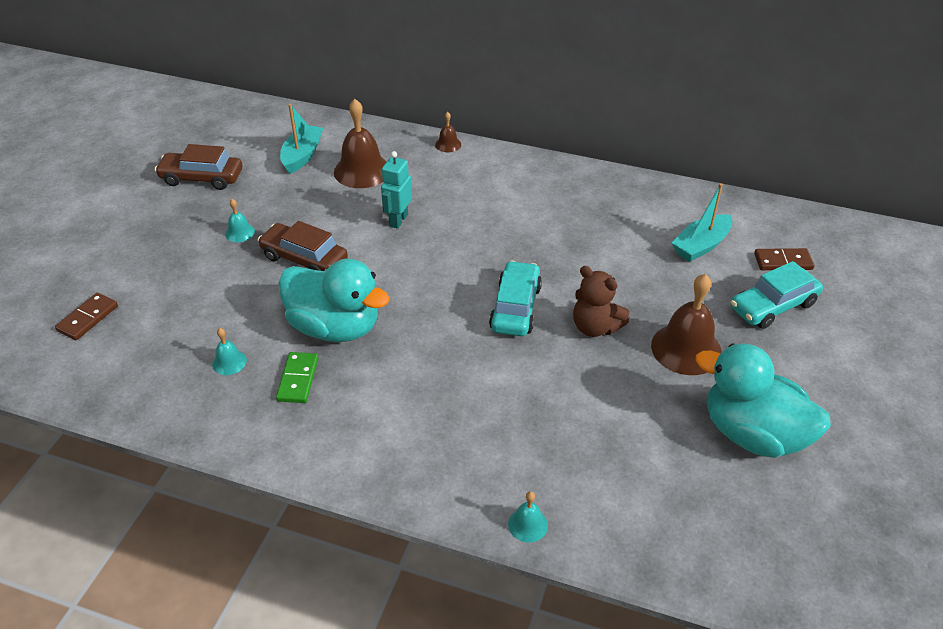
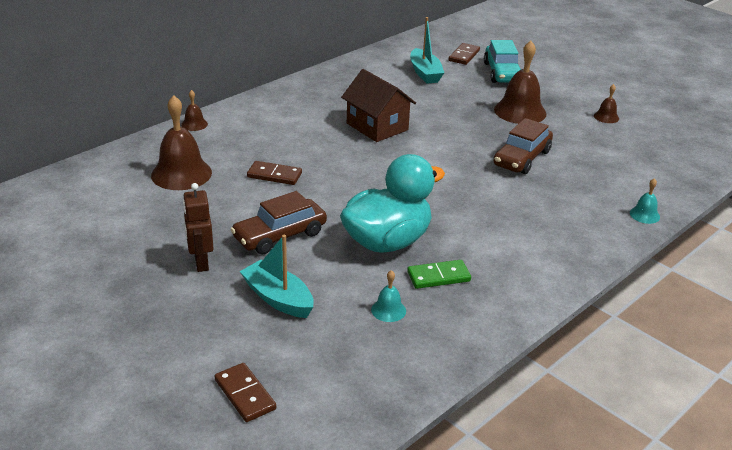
camera: 65 degrees left, 10 degrees down
brown car [155,144,242,190] -> brown car moved to [493,118,553,174]
turquoise bell [225,199,255,242] -> brown robot [183,183,214,272]
green domino [276,352,318,403] -> green domino turned 45 degrees counterclockwise [407,260,471,289]
turquoise boat [280,104,323,174] -> turquoise boat moved to [239,235,314,318]
turquoise robot [381,151,412,229] -> brown domino [247,161,302,185]
turquoise car [489,261,542,336] -> none
brown teddy bear [573,266,629,337] -> none
turquoise duck [695,343,831,458] -> brown bell [594,84,619,123]
none -> brown house [341,69,416,142]

